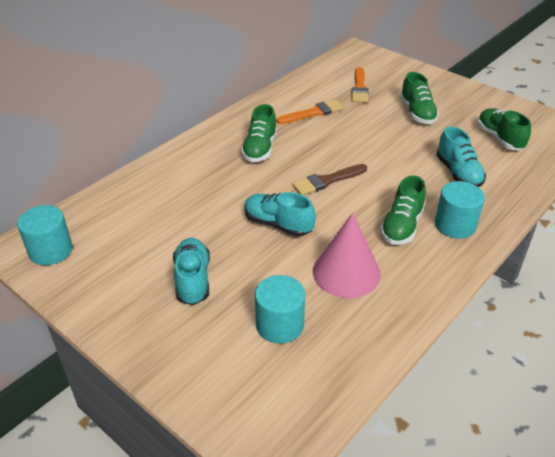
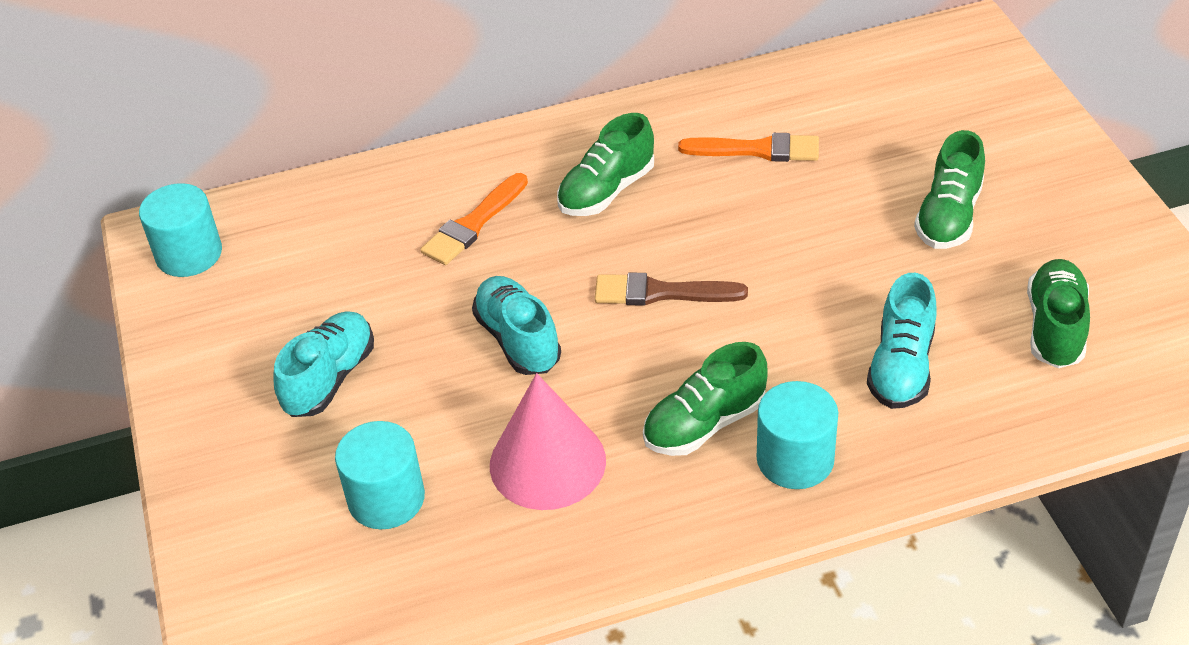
camera: 35 degrees right, 5 degrees up
orange brush [351,67,369,103] -> orange brush moved to [420,173,528,265]

